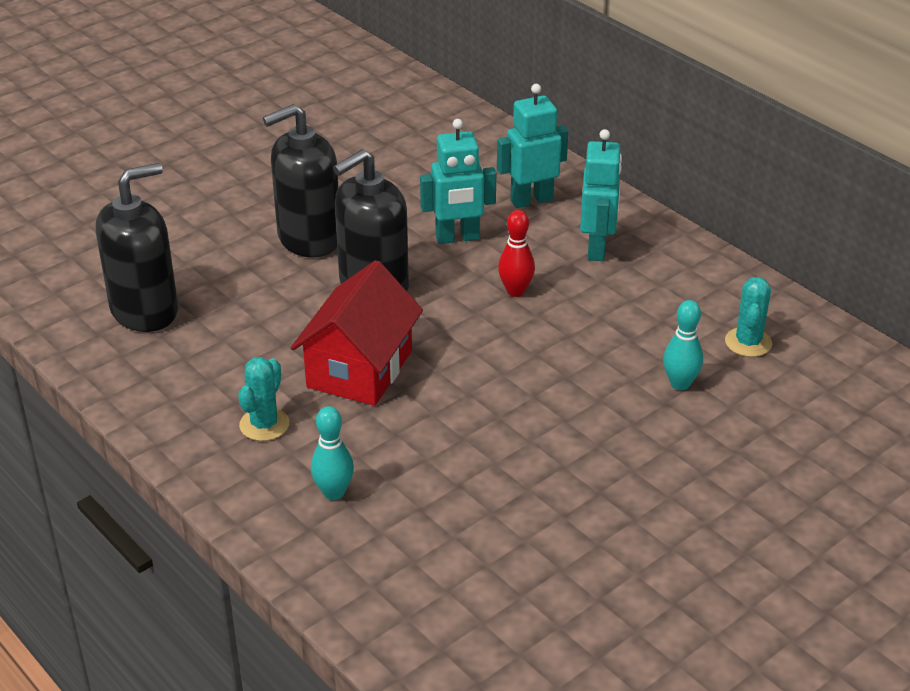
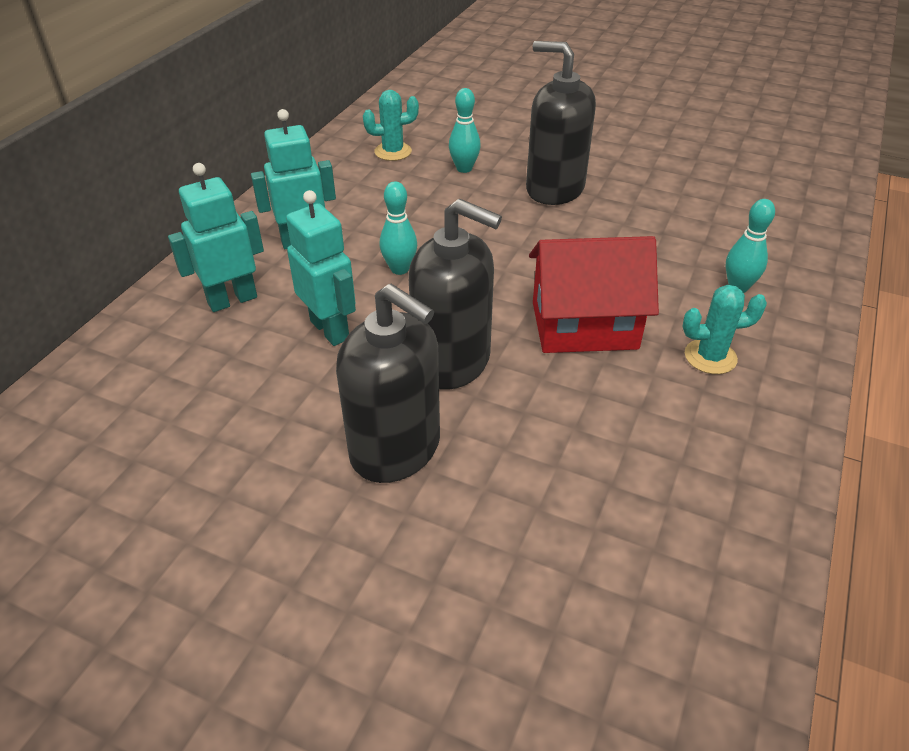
camera: 115 degrees left, 5 degrees up
black soap dispenser [96,163,178,332] -> black soap dispenser moved to [526,41,596,205]
turquoise robot [497,84,568,208] -> turquoise robot turned 105 degrees clockwise [168,163,264,312]
red bowling pin [498,210,535,297] -> turquoise bowling pin [380,181,417,275]

